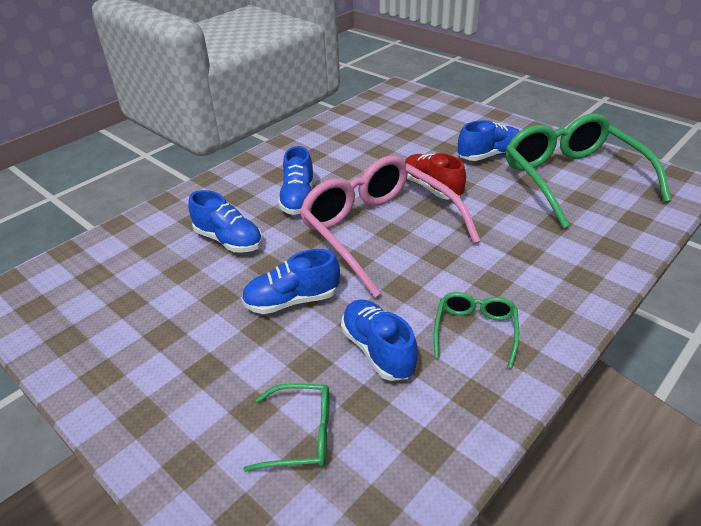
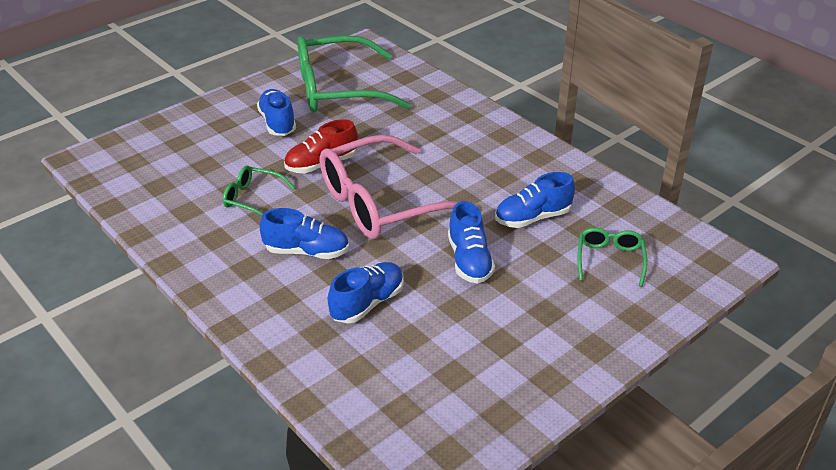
camera: 85 degrees left, 0 degrees up
green glasses [434,292,519,369] -> green glasses moved to [223,166,296,216]

